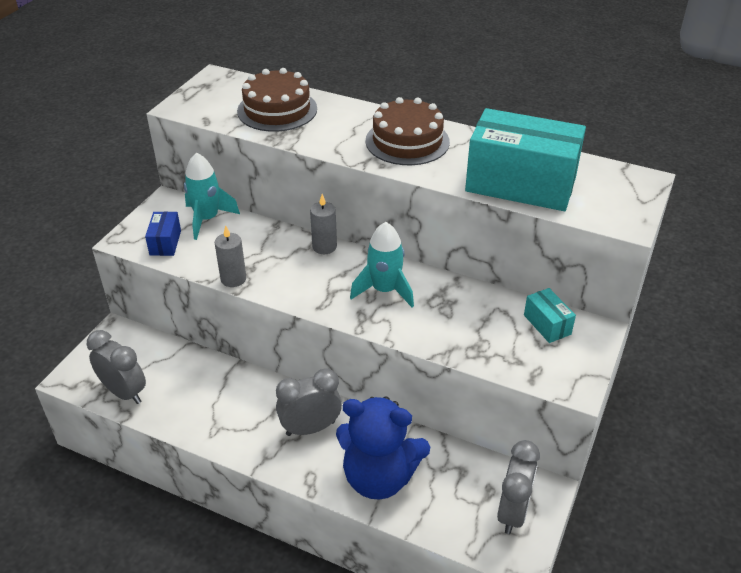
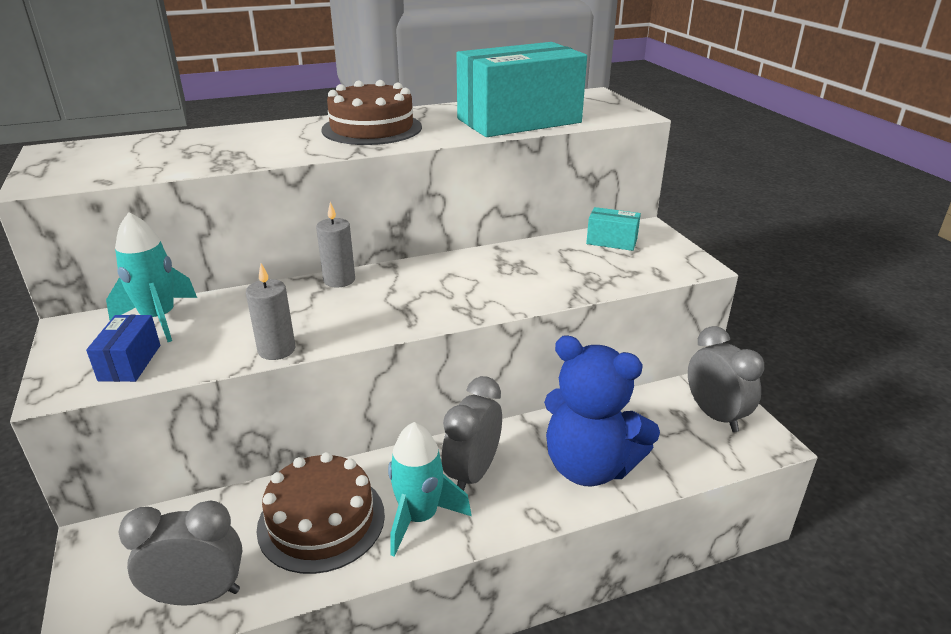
camera: 45 degrees left, 10 degrees down
blue box [145,212,181,256] -> blue box turned 45 degrees clockwise [86,315,160,382]
brown cake [237,68,317,132] -> brown cake moved to [257,452,385,574]
blue teddy bear [336,397,430,500] -> blue teddy bear turned 60 degrees clockwise [544,335,660,487]
turquoise rocket [350,222,414,307] -> turquoise rocket moved to [388,422,472,557]

